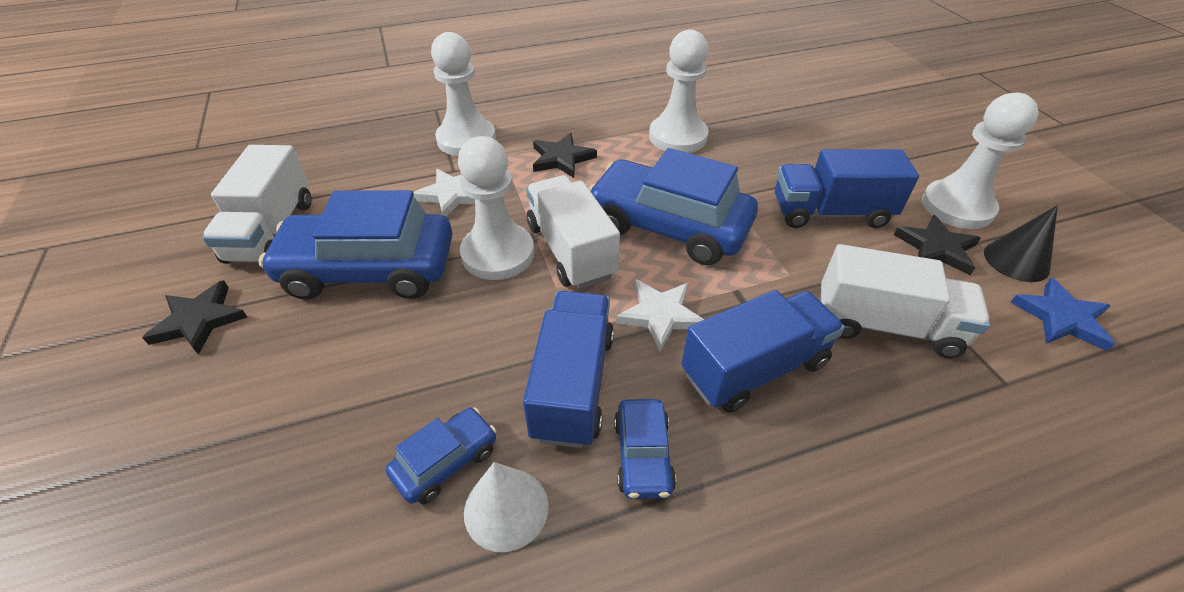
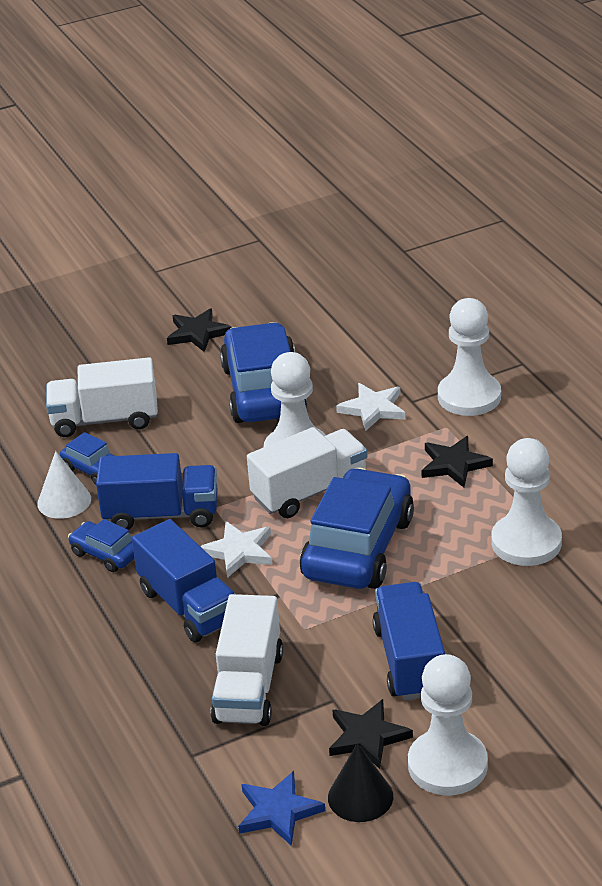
camera: 85 degrees right, 10 degrees down
white truck [202,145,312,264] -> white truck moved to [46,357,158,437]
blue car [614,399,676,499] -> blue car turned 45 degrees clockwise [68,519,135,572]

